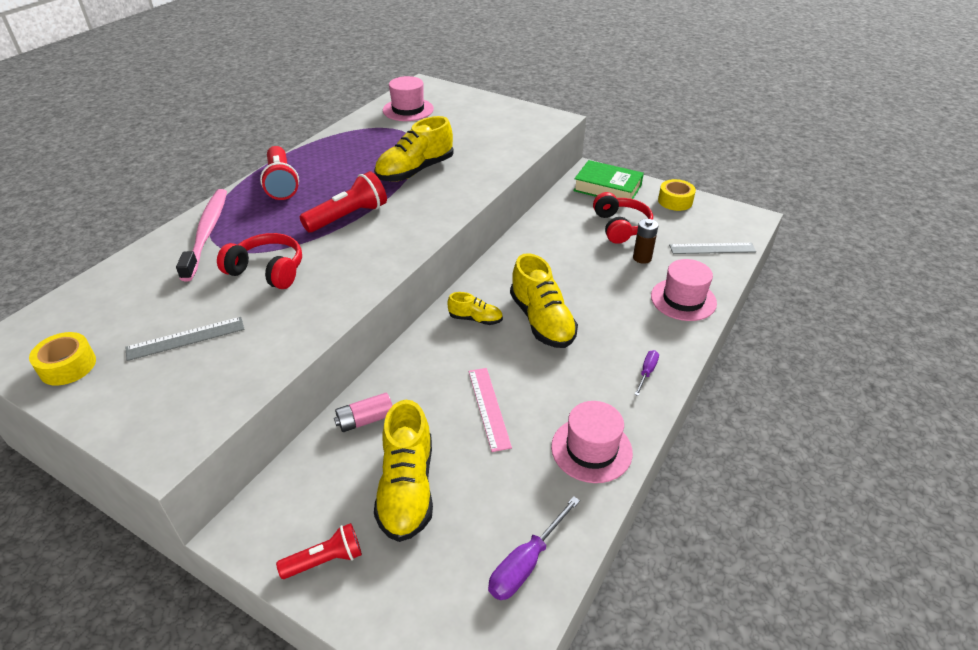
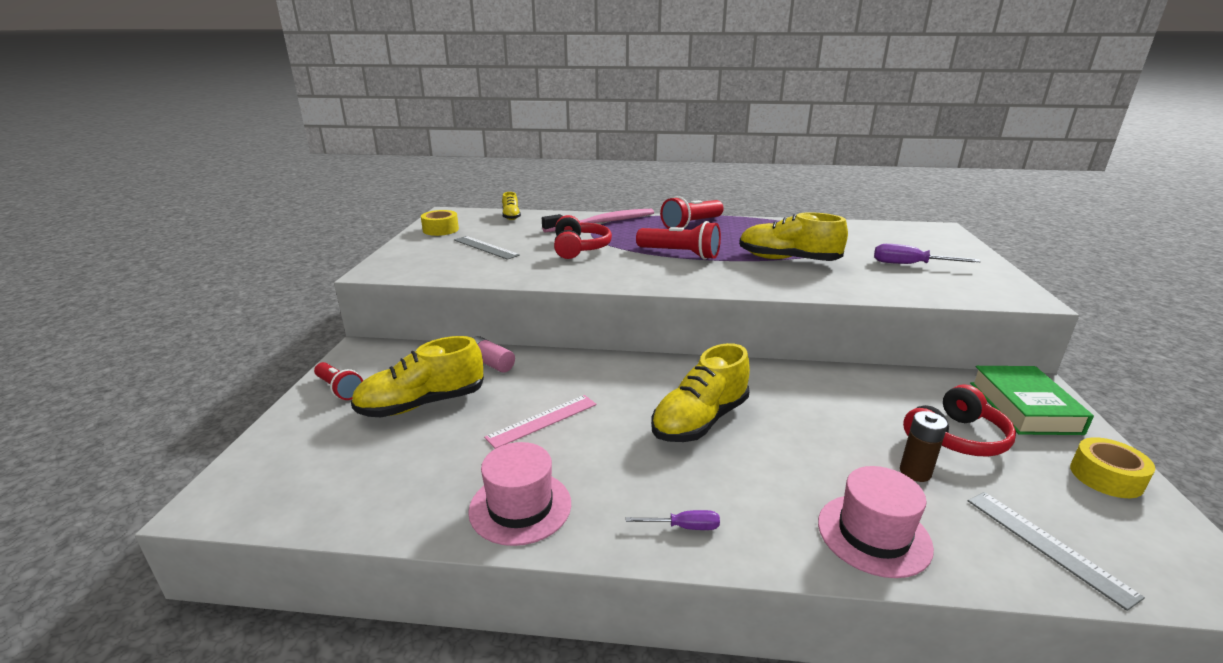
camera: 65 degrees right, 15 degrees down
pink hat [383,76,434,121] -> none
yellow shoe [448,292,503,325] -> yellow shoe moved to [502,192,521,220]
purple screwdriver [488,496,580,600] -> purple screwdriver moved to [874,244,981,264]

